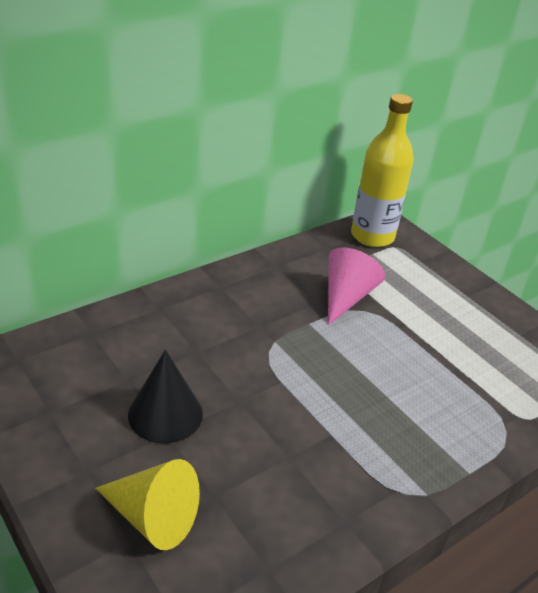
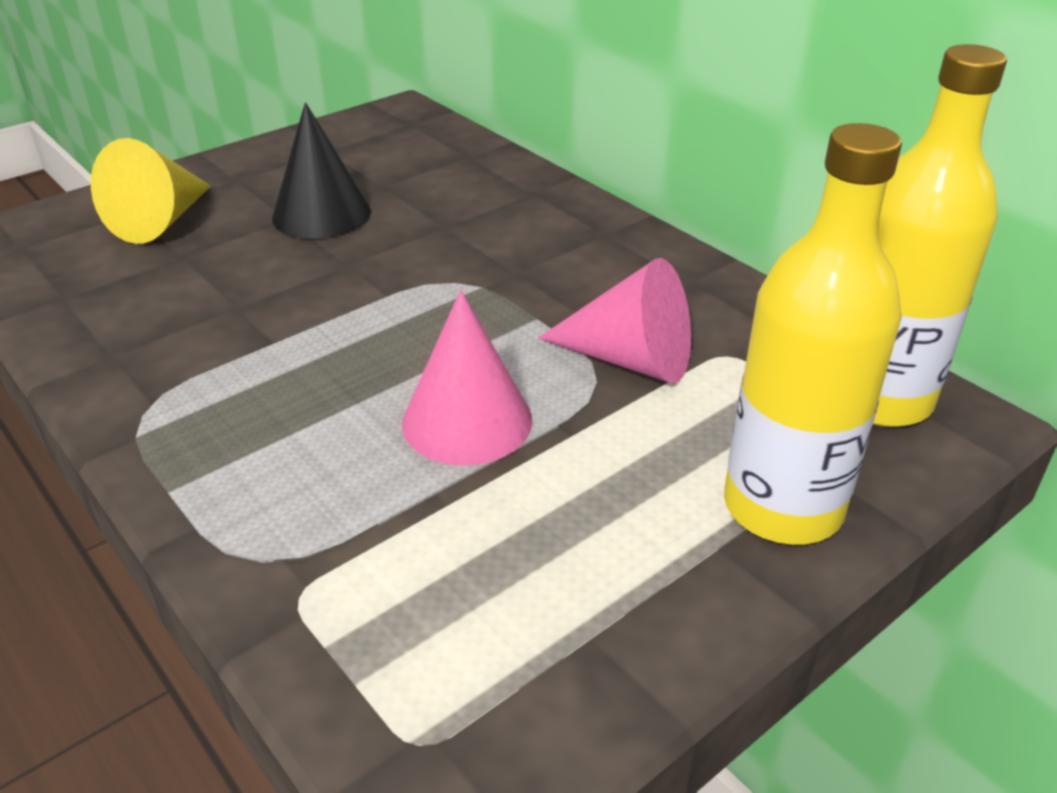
camera: 90 degrees right, 0 degrees up
none -> pink cone [402,290,532,465]
none -> yellow bottle [724,123,902,545]

